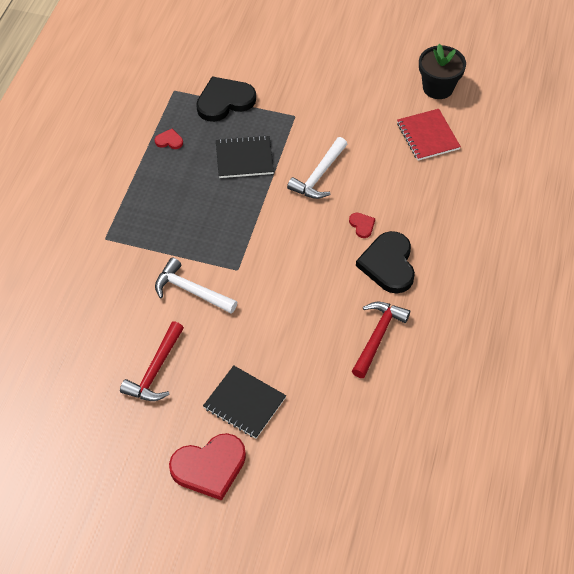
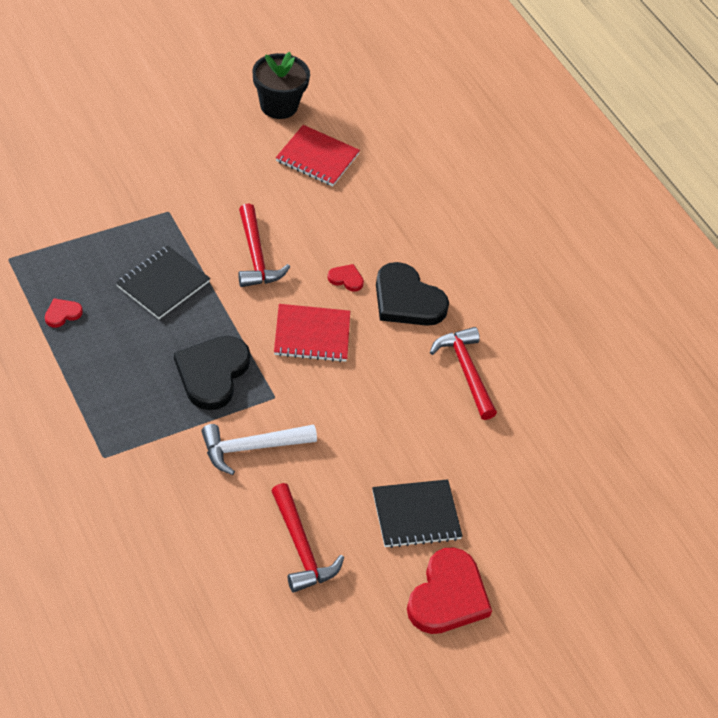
camera: 50 degrees left, 5 degrees down
black heart [196,76,256,122] -> black heart moved to [174,336,251,410]
white hammer [287,137,347,199] -> red hammer [238,203,290,287]
none -> red notebook [274,304,350,362]

